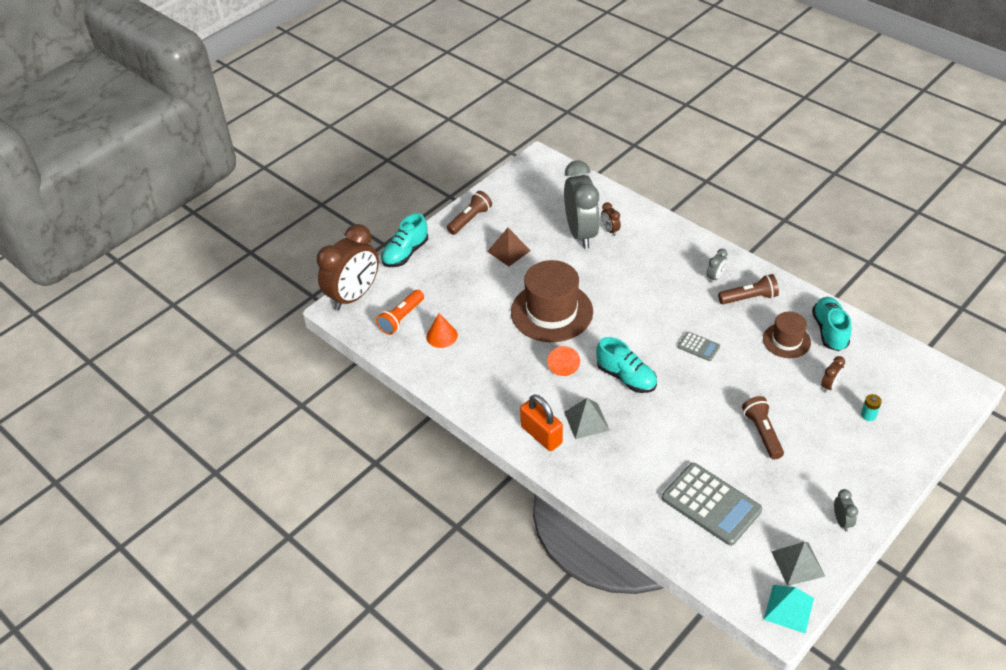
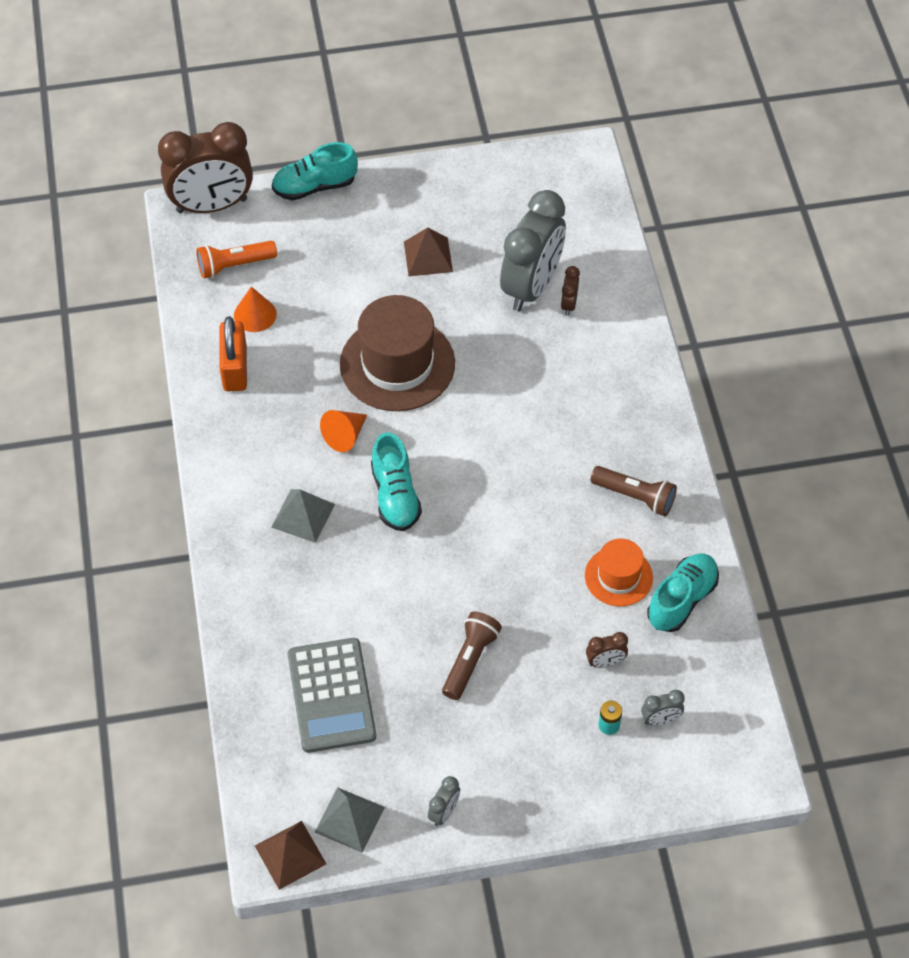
camera: 35 degrees right, 10 degrees up
brown flashlight [447,191,492,235] -> none
orange padlock [520,394,563,451] -> orange padlock moved to [219,316,247,391]
grey calculator [678,332,720,361] -> none
grey clock [707,249,727,283] -> grey clock moved to [641,690,685,726]
brown hat [763,312,811,358] -> orange hat [585,539,653,607]
turquoise pyramid [764,585,814,633] -> brown pyramid [255,821,326,890]

